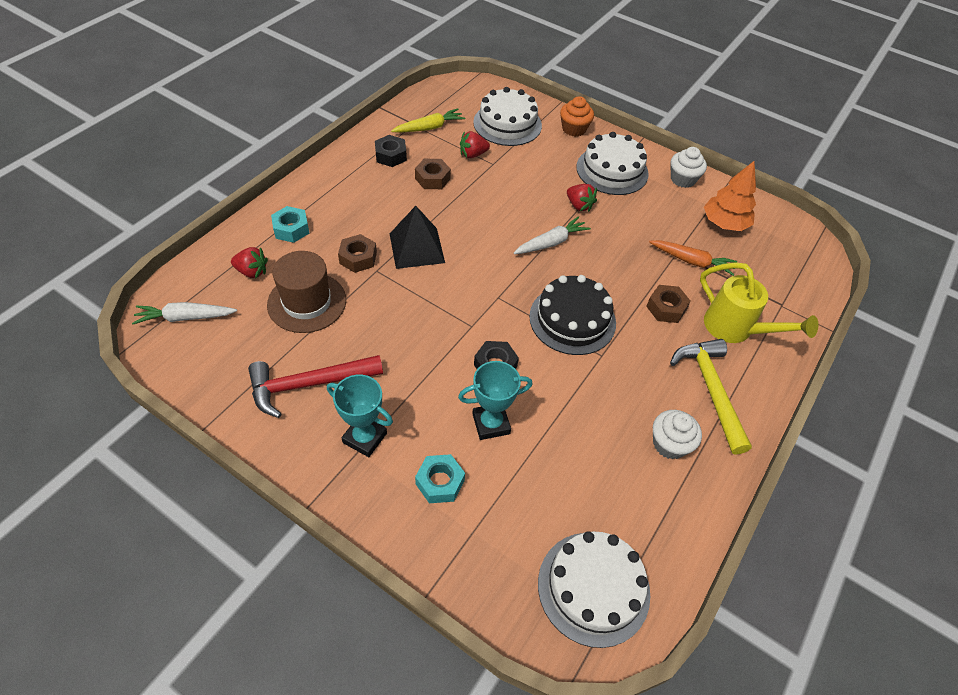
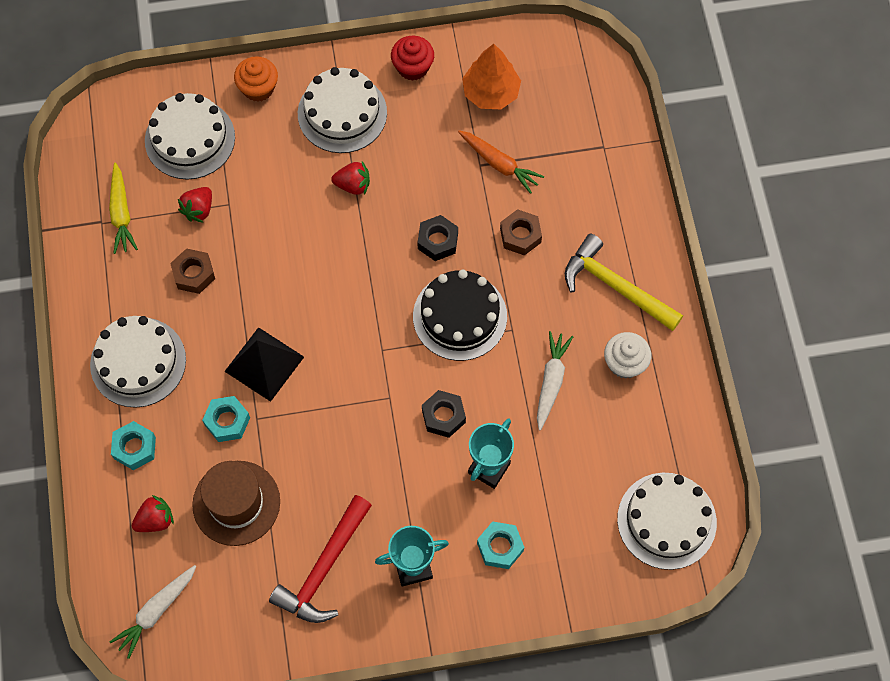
camera: 40 degrees left, 15 degrees up
brown nut [338,234,377,273] -> turquoise nut [202,396,250,442]
black nut [375,135,407,167] -> black nut moved to [417,215,458,261]
yellow carrot [391,108,465,133] -> yellow carrot turned 150 degrees clockwise [109,162,138,254]
white carrot [514,216,591,254] -> white carrot moved to [537,331,573,431]
orange carrot [649,240,737,276] -> orange carrot turned 60 degrees clockwise [458,130,544,194]
white cupcake [671,147,707,188] -> red cupcake [391,36,434,81]
yellow watering can [700,262,818,343] -> none
none -> white cake [90,316,186,408]

